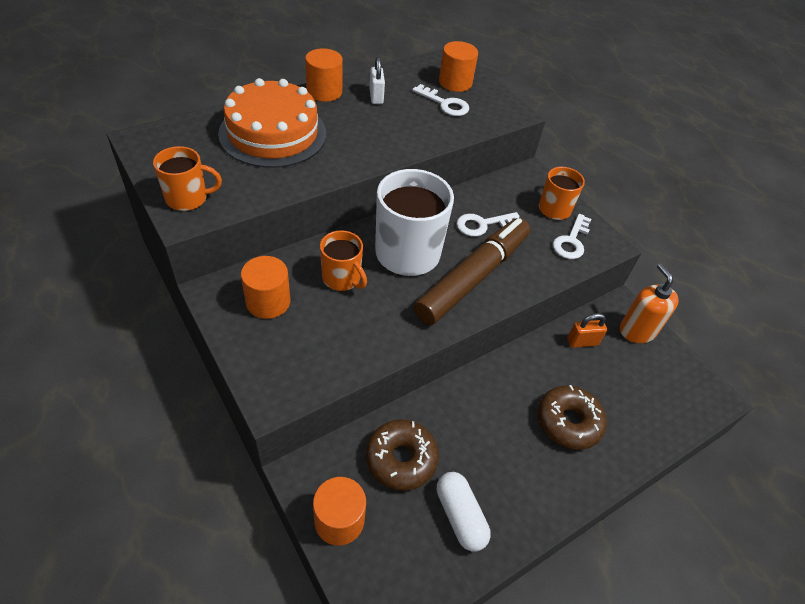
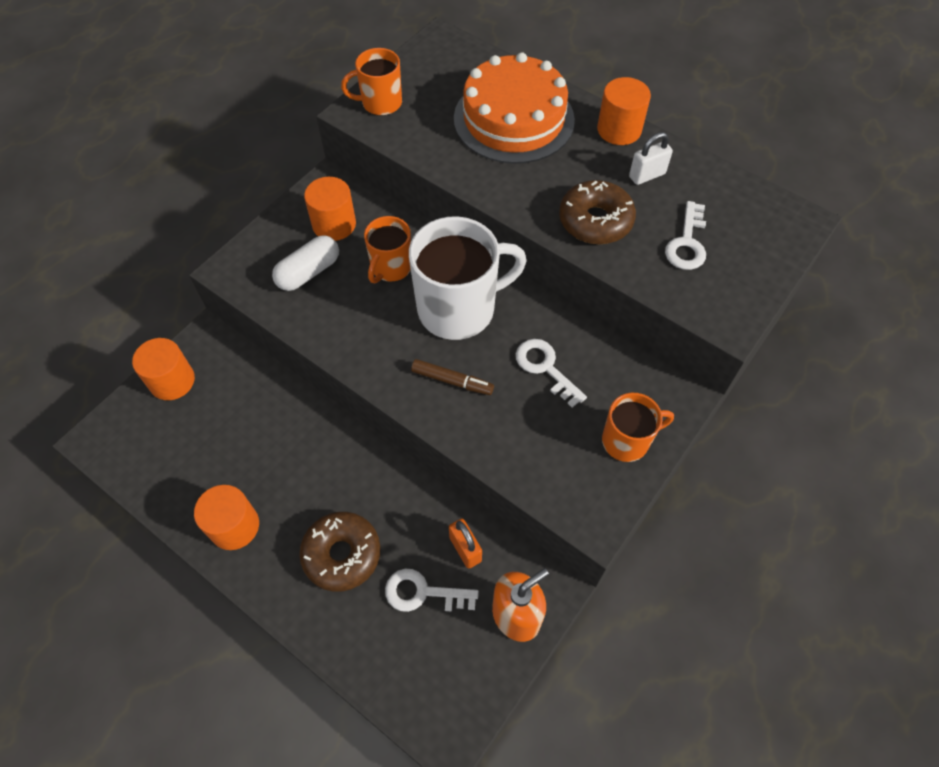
camera: 75 degrees right, 10 degrees up
orange mug [153,146,222,211] -> orange mug turned 105 degrees clockwise [341,48,402,116]
brown donut [366,419,439,491] -> brown donut moved to [559,180,636,244]
brown marker [414,218,530,325] -> brown marker [411,359,494,395], size x0.42
white capsule [437,472,491,551] -> white capsule moved to [272,235,339,291]
orange cylinder [439,41,478,92] -> orange cylinder moved to [194,485,259,550]
white key [553,214,591,259] -> white key moved to [385,569,479,612]

